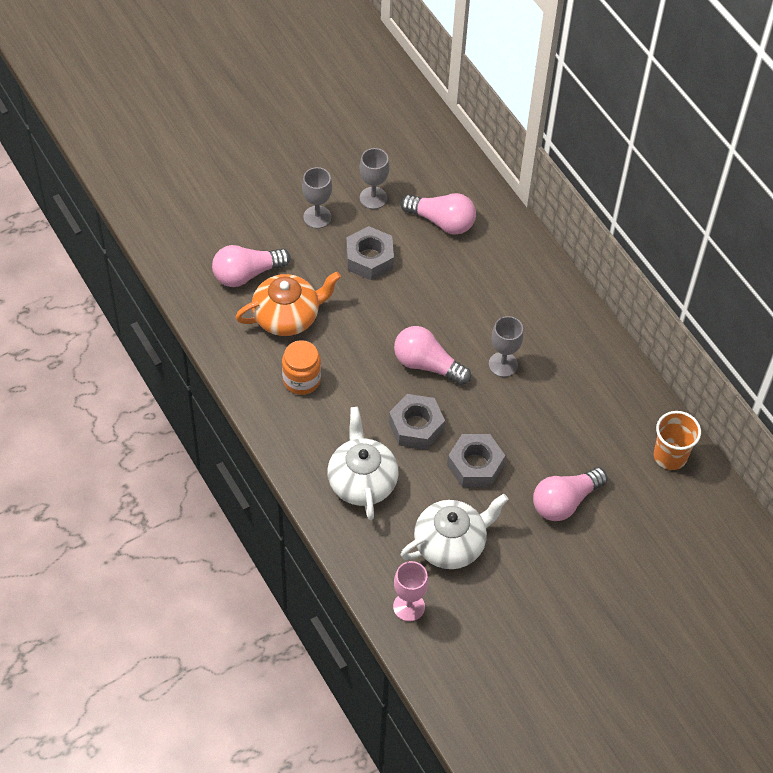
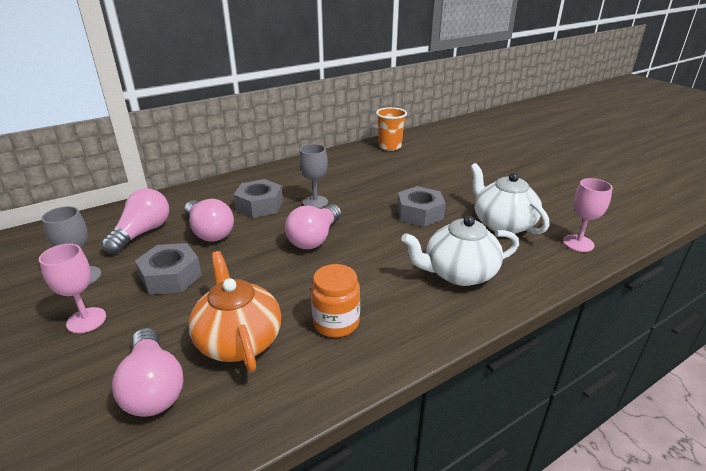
camera: 90 degrees left, 25 degrees down
grey goblet [302,167,332,229] -> pink goblet [39,244,106,333]
grey nut [389,394,445,450] -> grey nut moved to [233,179,283,218]
pink light bulb [533,467,607,521] -> pink light bulb moved to [184,199,234,242]

